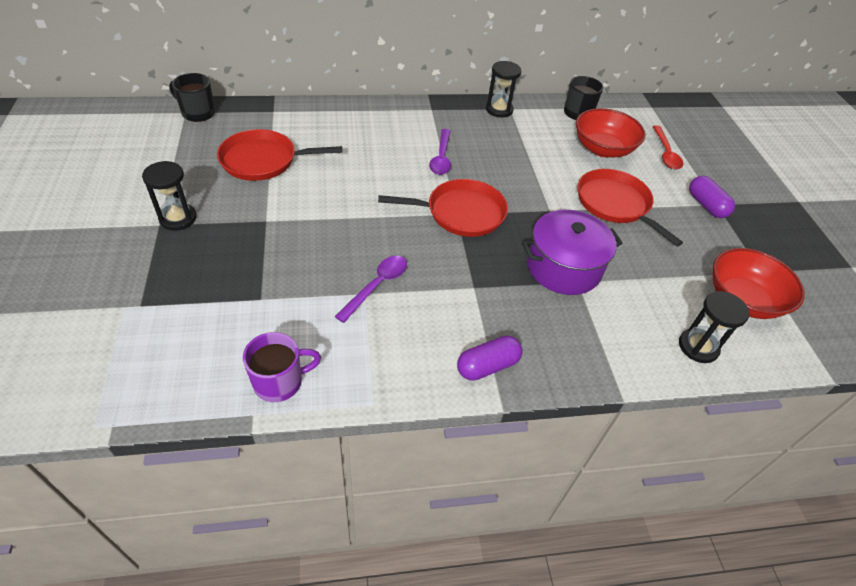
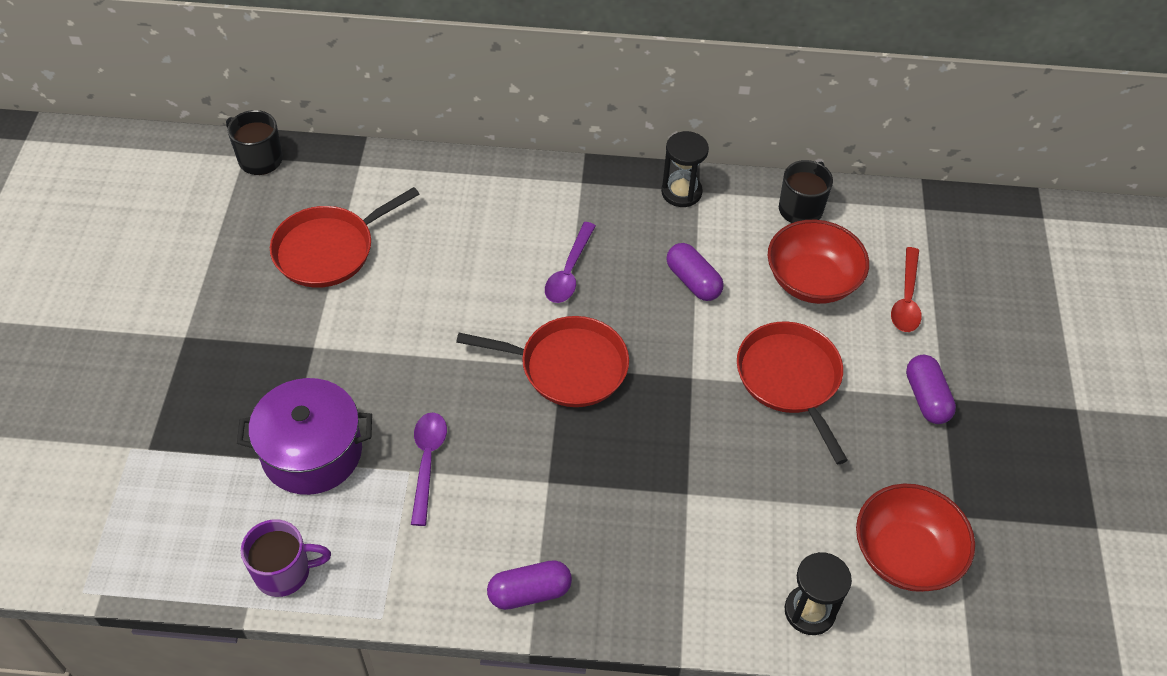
camera: 15 degrees right, 5 degrees up
black hourglass [142,161,196,231] -> none
red pan [217,129,342,181] -> red pan turned 45 degrees counterclockwise [270,187,419,288]
purple spoon [335,256,407,323] -> purple spoon turned 45 degrees counterclockwise [411,413,447,526]
purple pot [522,210,623,295] -> purple pot moved to [237,378,372,495]
none -> purple capsule [666,243,724,301]

